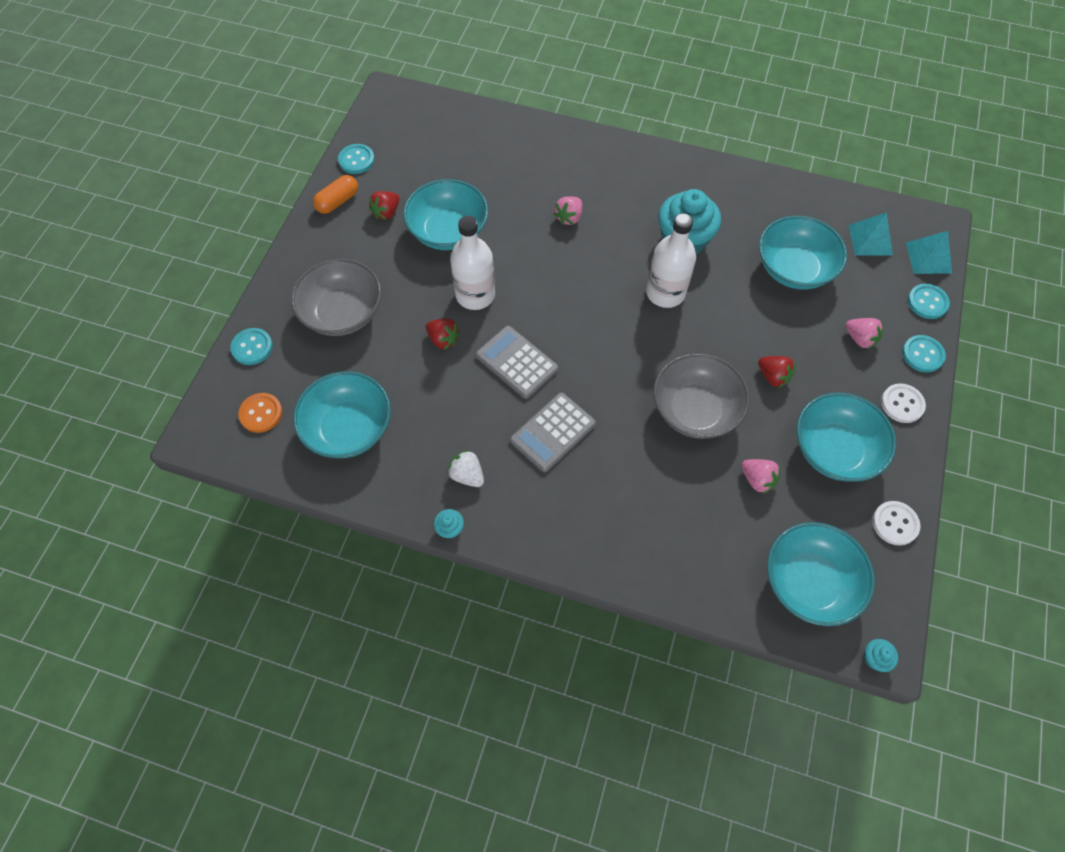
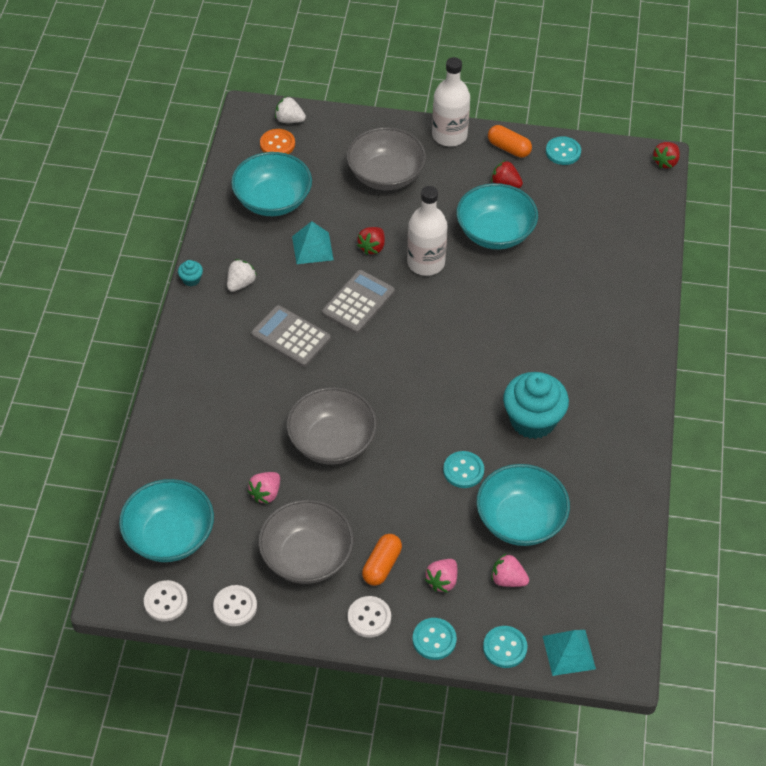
camera: 80 degrees right, 10 degrees down
turquoise button [230,328,273,365] -> turquoise button moved to [443,451,484,488]
pink strawberry [554,196,582,225] -> pink strawberry moved to [491,553,529,587]
white bottle [646,213,696,308] -> white bottle moved to [432,57,470,146]
red strawberry [758,356,795,388] -> red strawberry moved to [652,142,680,168]
turquoise bowl [797,392,896,482] -> grey bowl [259,500,354,584]
turquoise pyramid [849,212,893,256] -> turquoise pyramid moved to [292,221,334,264]
turquoise cupcake [864,639,898,672] -> none
none -> white button [144,580,188,621]
none -> white strawberry [275,97,306,123]
none -> orange capsule [362,534,402,586]

